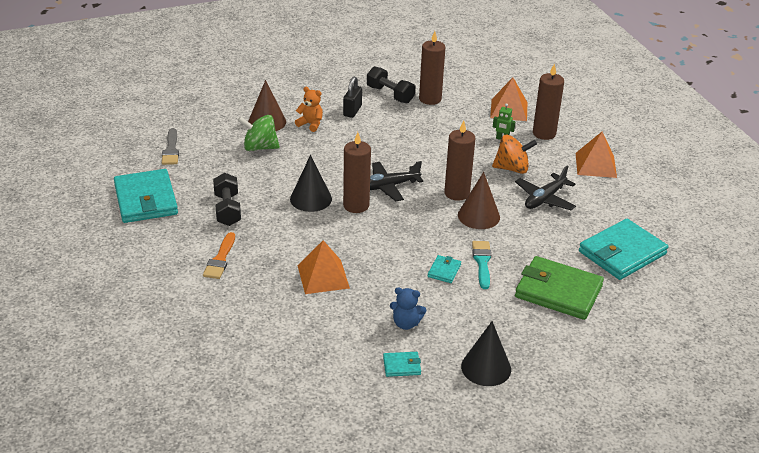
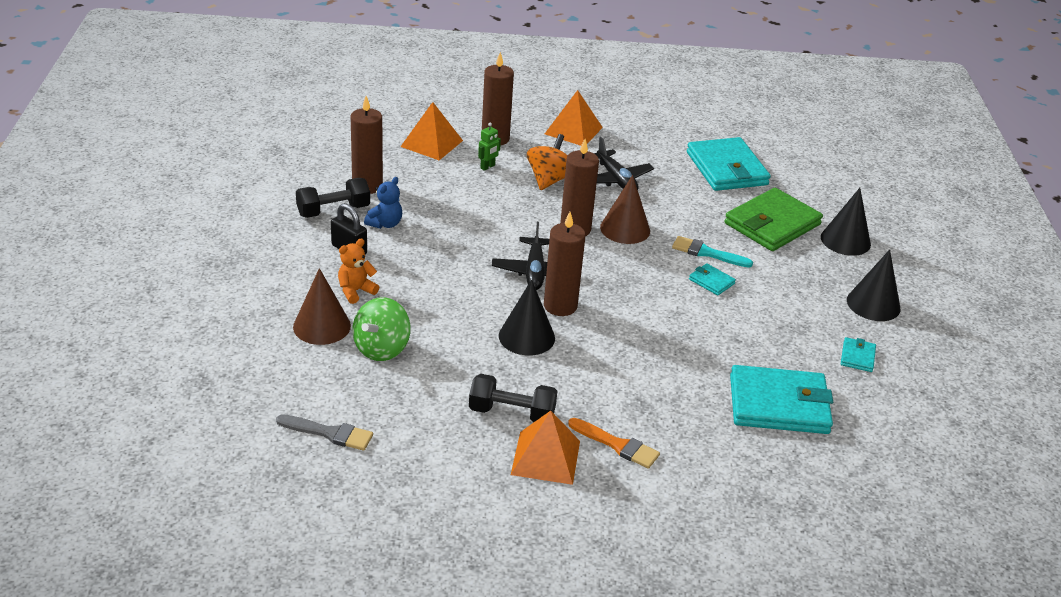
camera: 70 degrees left, 0 degrees up
turquoise wallet [114,169,178,223] -> turquoise wallet moved to [730,365,833,434]
orange pyramid [297,240,350,294] -> orange pyramid moved to [511,411,580,485]
blue teddy bear [390,287,426,330] -> blue teddy bear moved to [364,177,402,229]
none -> black cone [821,188,871,256]

